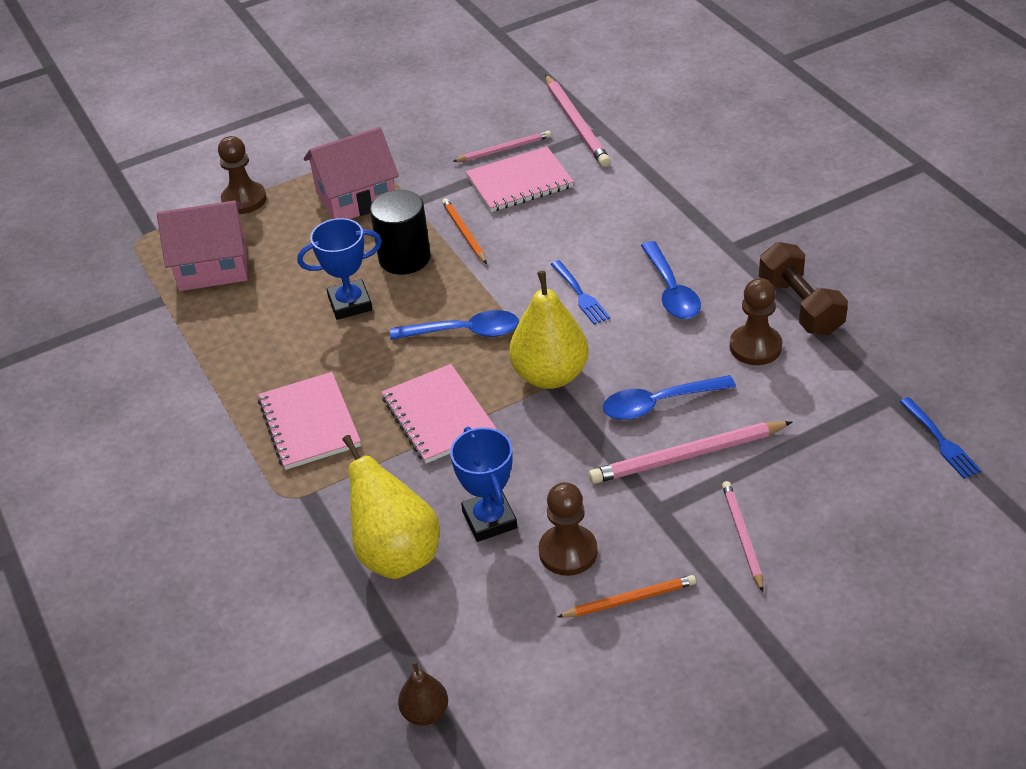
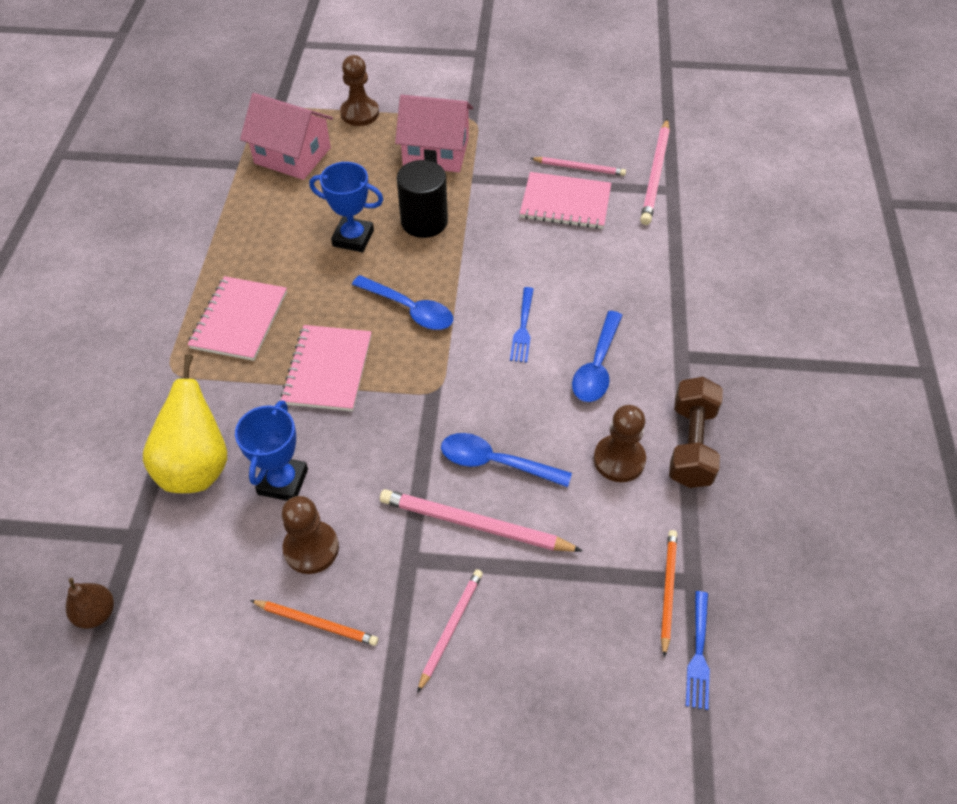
camera: 30 degrees right, 10 degrees up
orange pencil [442,198,487,264] -> orange pencil moved to [661,530,677,657]
yellow pear [509,271,589,389] -> none

